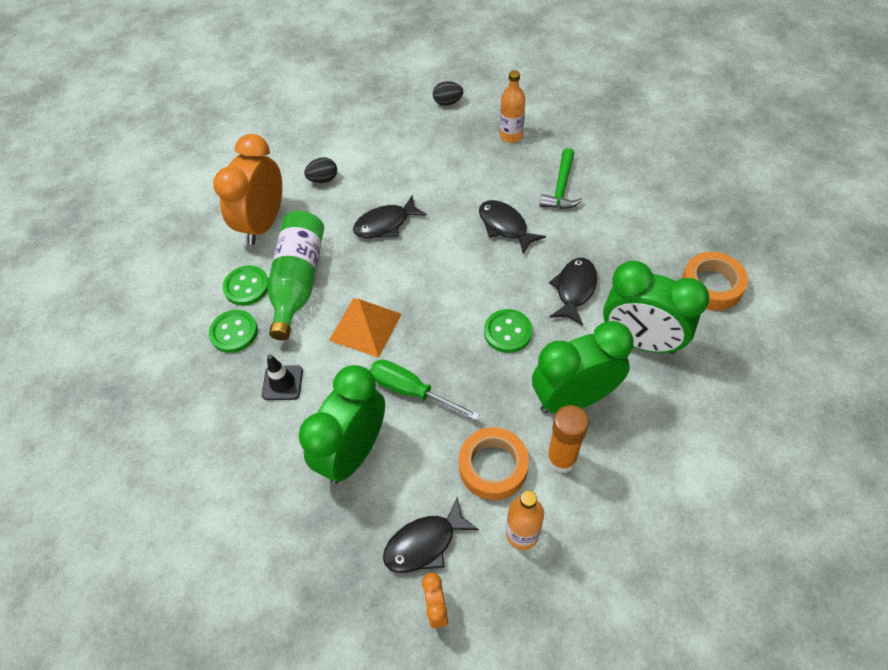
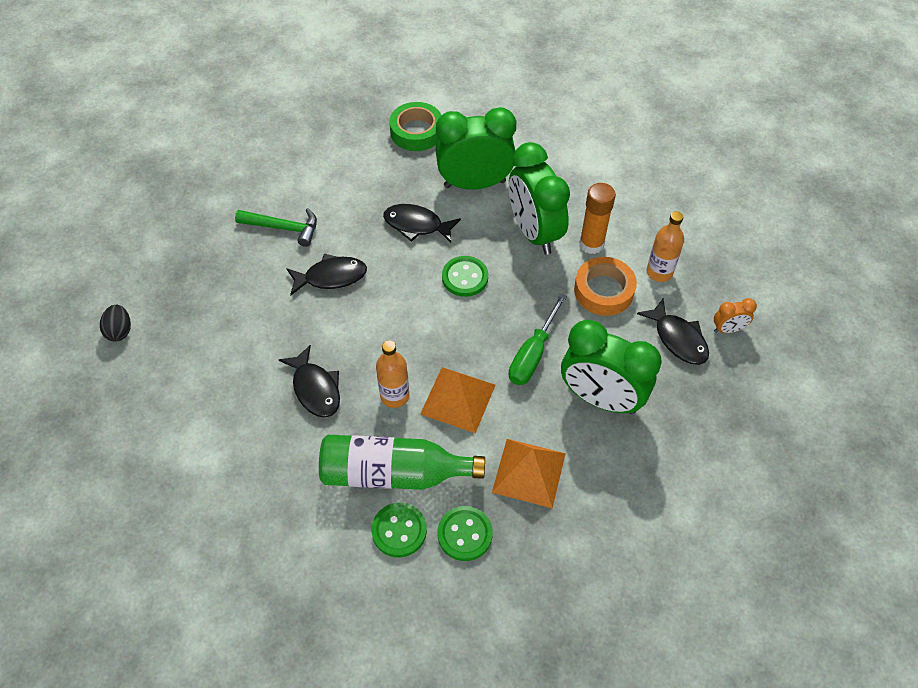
camera: 95 degrees left, 0 degrees up
orange clock [213,134,282,245] -> none
black traffic cone [262,354,303,400] -> orange pyramid [492,439,566,508]
black egg [304,158,337,183] -> none
black fish [479,200,546,254] -> black fish turned 150 degrees counterclockwise [286,254,367,296]
orange bottle [500,70,525,143] -> orange bottle moved to [376,340,409,408]
green clock [603,261,709,354] -> green clock turned 120 degrees counterclockwise [435,107,516,190]
orange tape [682,252,748,311] -> green tape [389,102,441,151]

